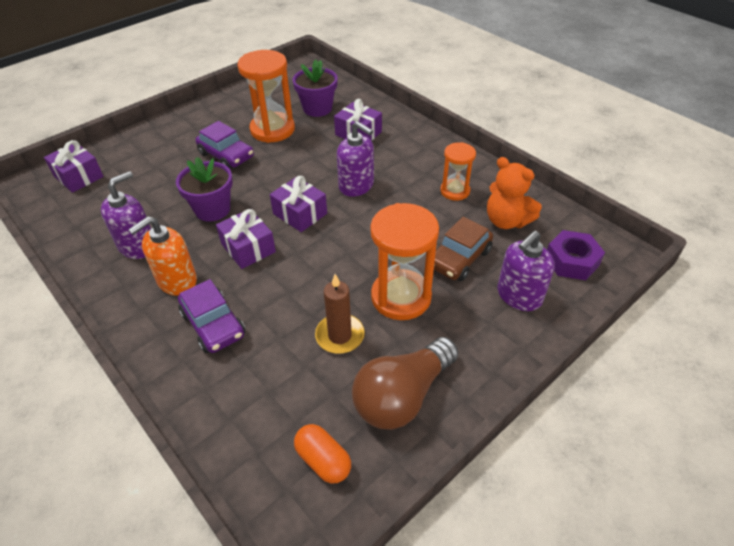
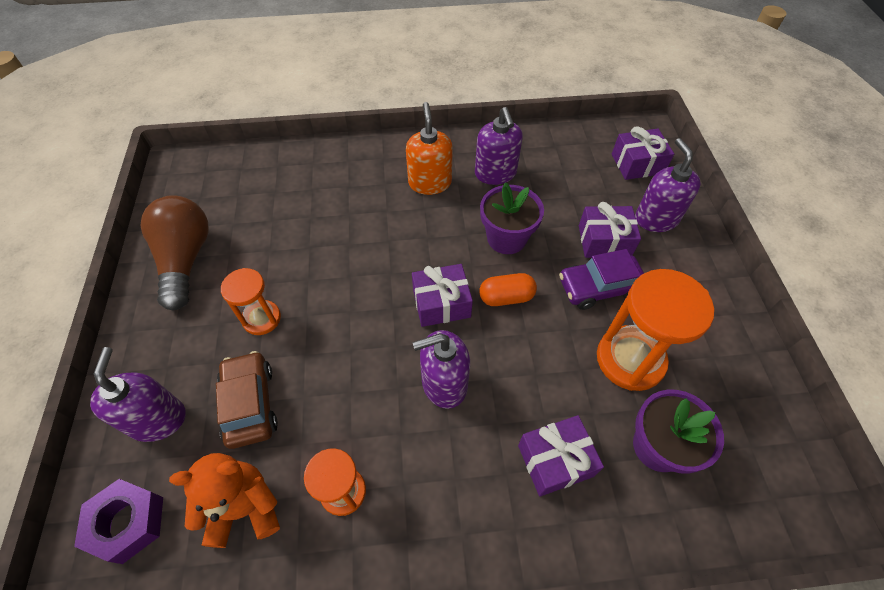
camera: 125 degrees right, 10 degrees up
purple car [178,279,245,353] -> none
purple gift [216,209,276,269] -> purple gift moved to [579,202,641,258]
orange capsule [294,424,351,484] -> orange capsule moved to [479,273,537,306]
brown candle [315,274,365,354] -> none
orange hourglass [370,203,439,320] -> orange hourglass [221,268,281,335], size x0.59
none -> purple soap dispenser [635,138,701,232]

